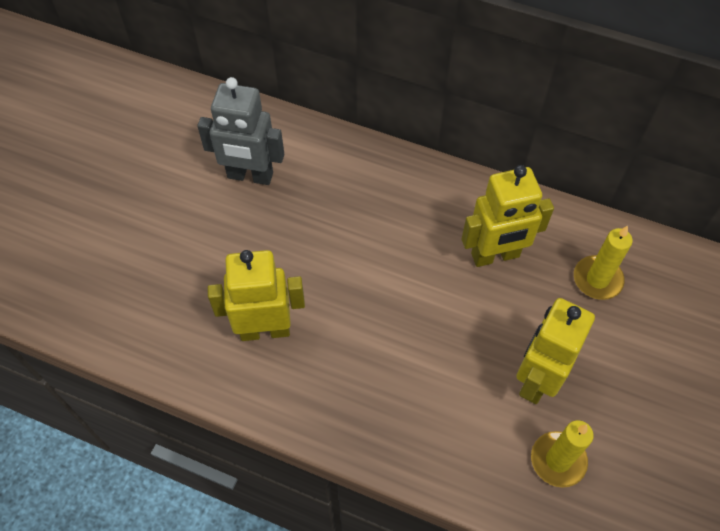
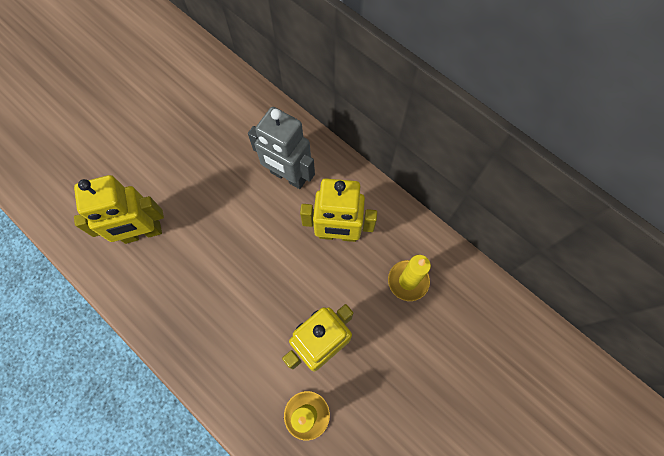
camera: 20 degrees right, 10 degrees up
grey robot [197,77,284,185] -> grey robot moved to [248,107,315,189]
yellow robot [208,250,305,341] -> yellow robot turned 150 degrees clockwise [74,175,164,244]

